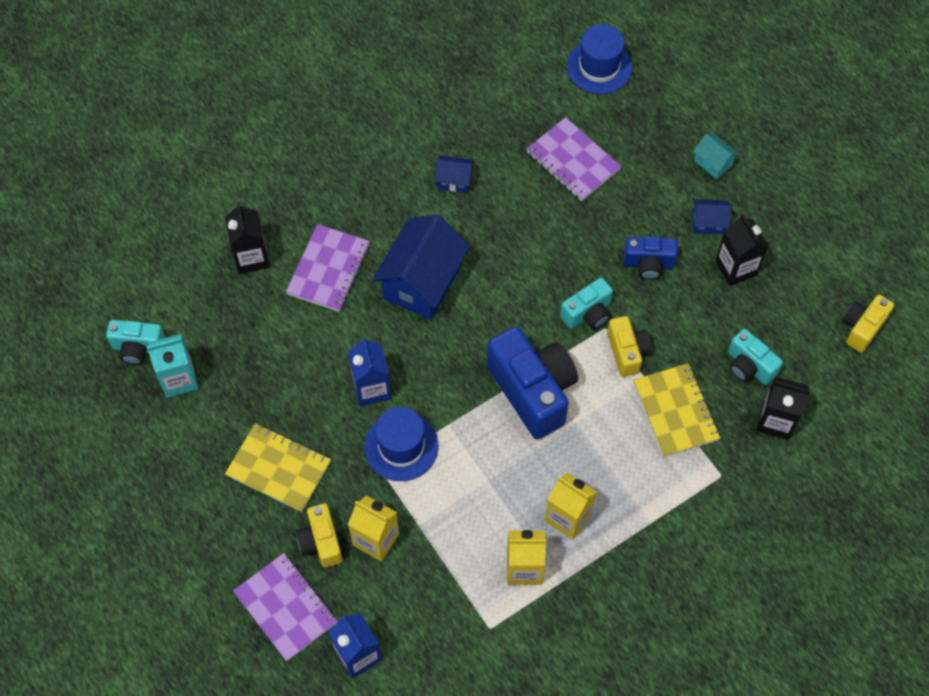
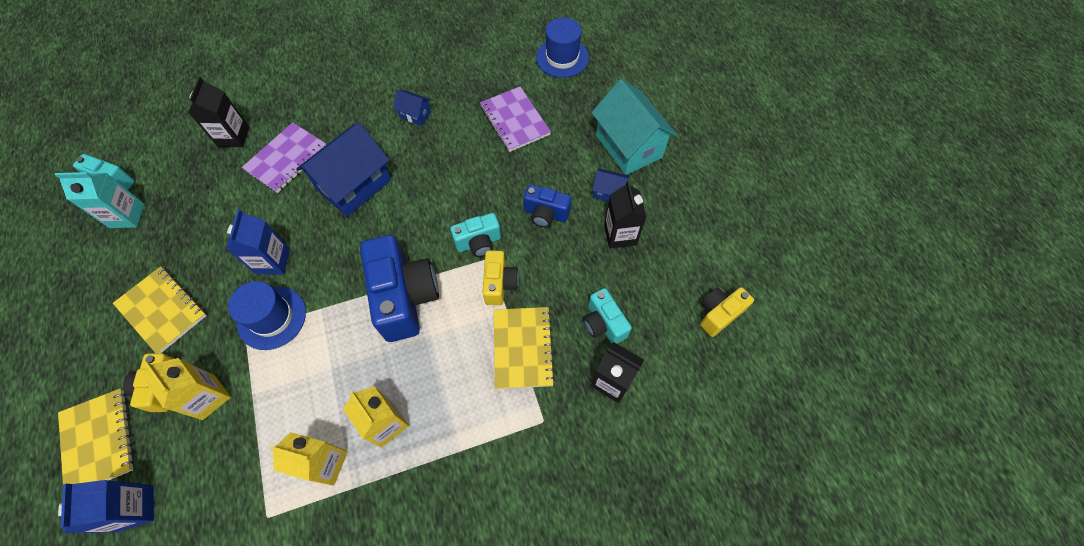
camera: 15 degrees right, 0 degrees up
purple notebook [233,553,338,661] -> yellow notebook [58,389,134,484]
turquoise house [693,134,739,179] -> turquoise house [592,79,677,175], size x2.16

